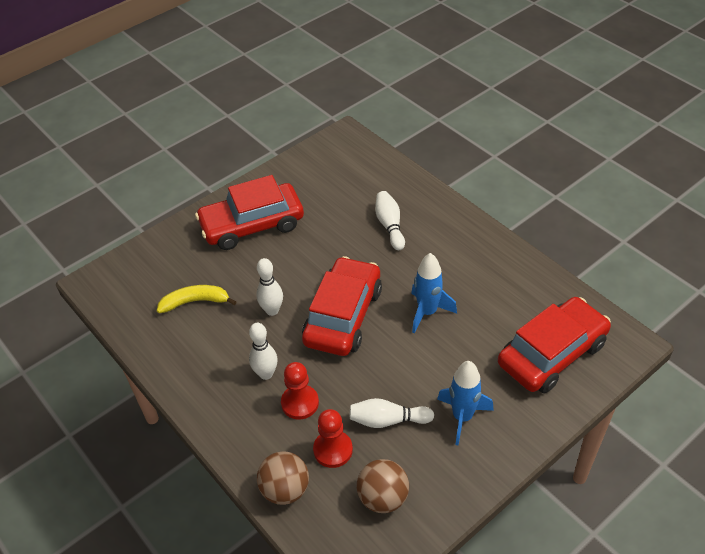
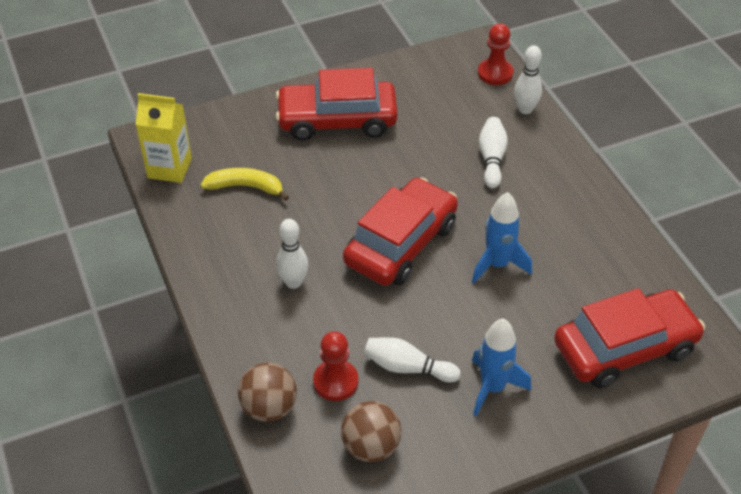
camera: 15 degrees right, 0 degrees up
white bowling pin [256,258,283,316] -> white bowling pin moved to [514,45,542,114]
red pawn [281,362,319,420] -> red pawn moved to [478,23,513,85]
none -> yellow carton [135,93,192,183]

